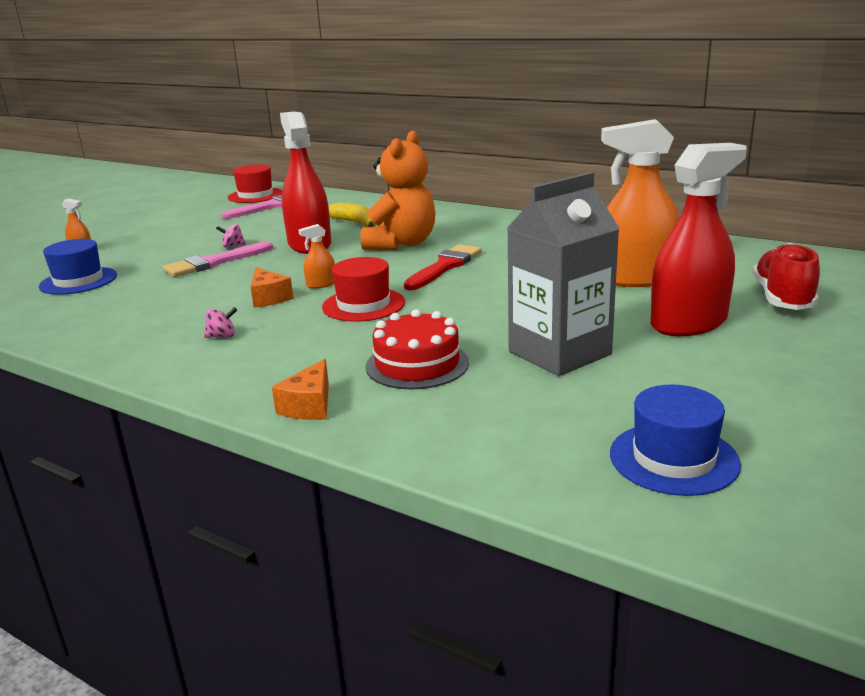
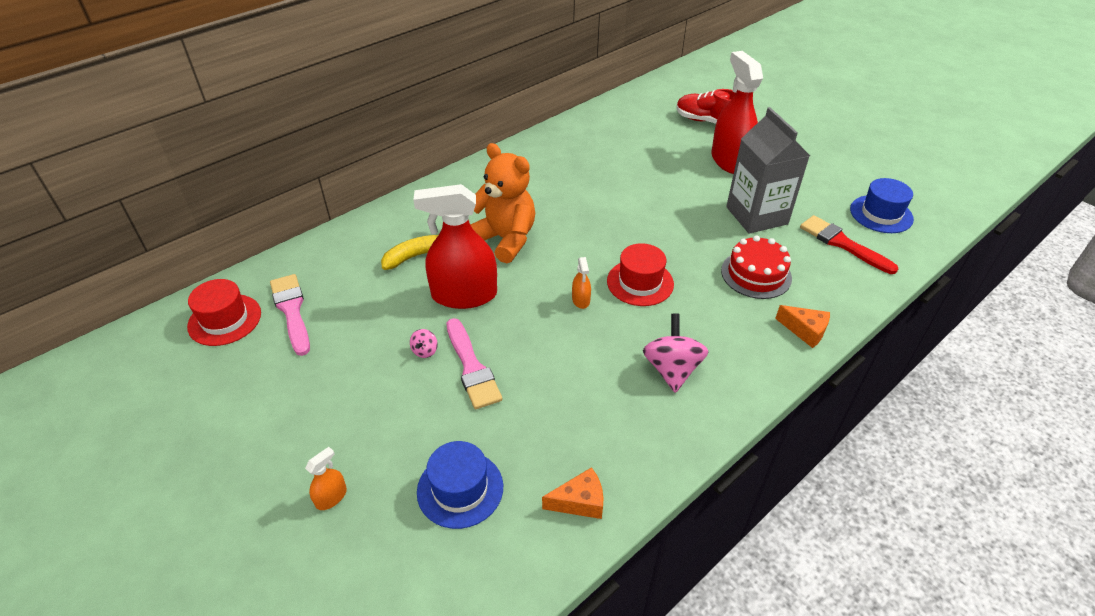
camera: 75 degrees left, 20 degrees up
pink spinning top [204,307,237,338] -> pink spinning top [643,313,709,393], size x2.11
orange cheese [250,267,293,308] -> orange cheese moved to [542,467,604,519]
red brush [404,244,482,290] -> red brush moved to [800,215,898,274]
orange spray bottle [601,119,680,287] -> none

